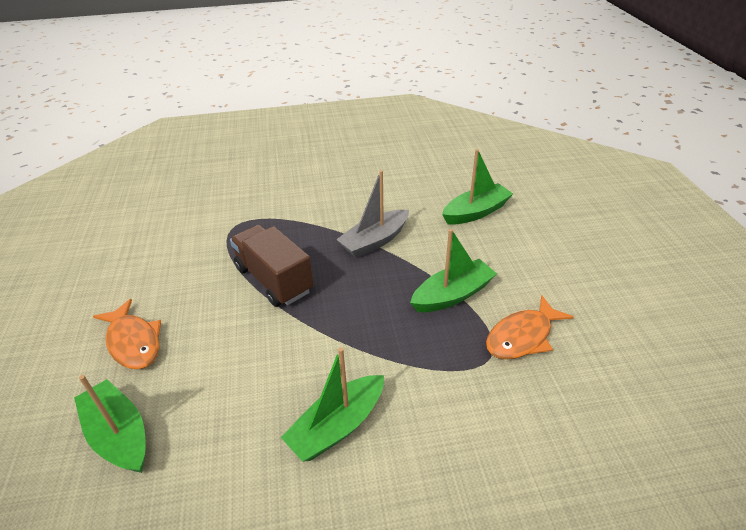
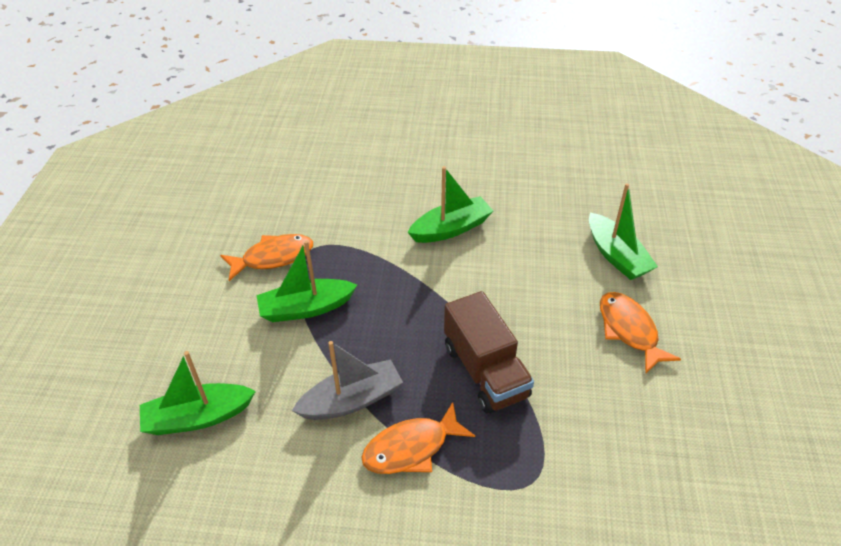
camera: 165 degrees left, 5 degrees up
none -> orange fish [362,402,475,474]

